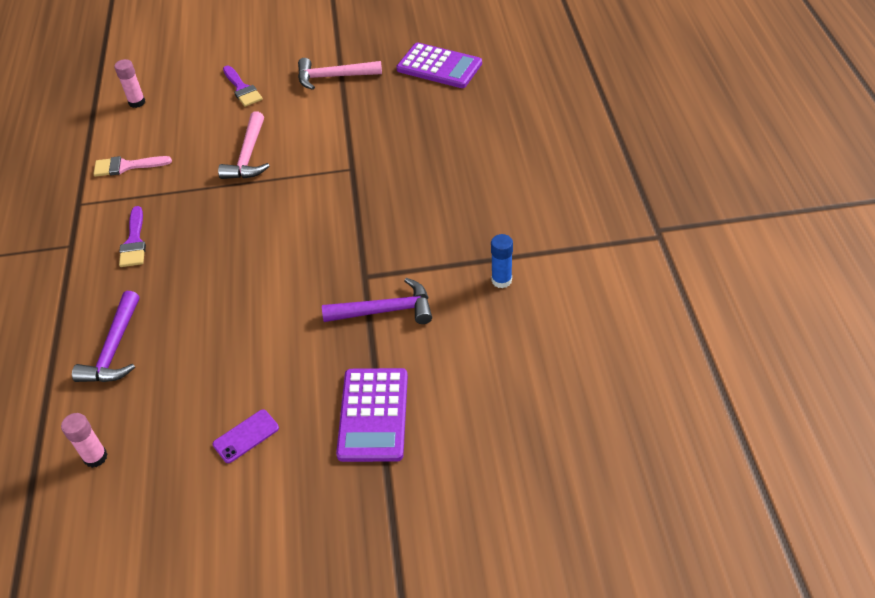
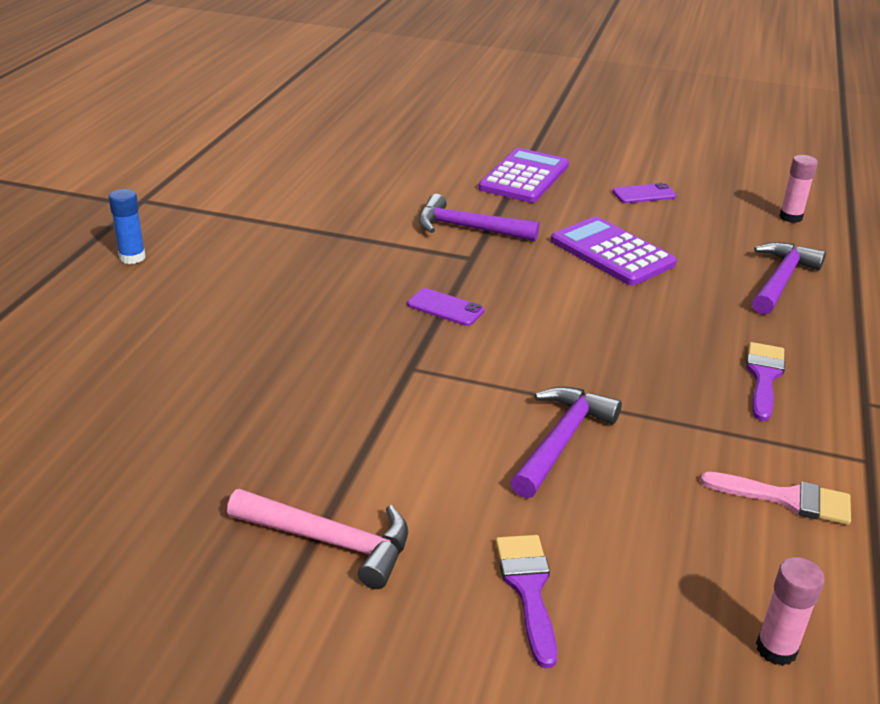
camera: 160 degrees left, 15 degrees down
pink hammer [218,111,270,179] -> purple hammer [511,387,622,498]
purple calculator [396,42,482,88] -> purple calculator moved to [551,216,677,286]
blue glue stick [491,234,513,288] -> blue glue stick moved to [108,189,146,264]
none -> purple phone [407,288,485,326]

